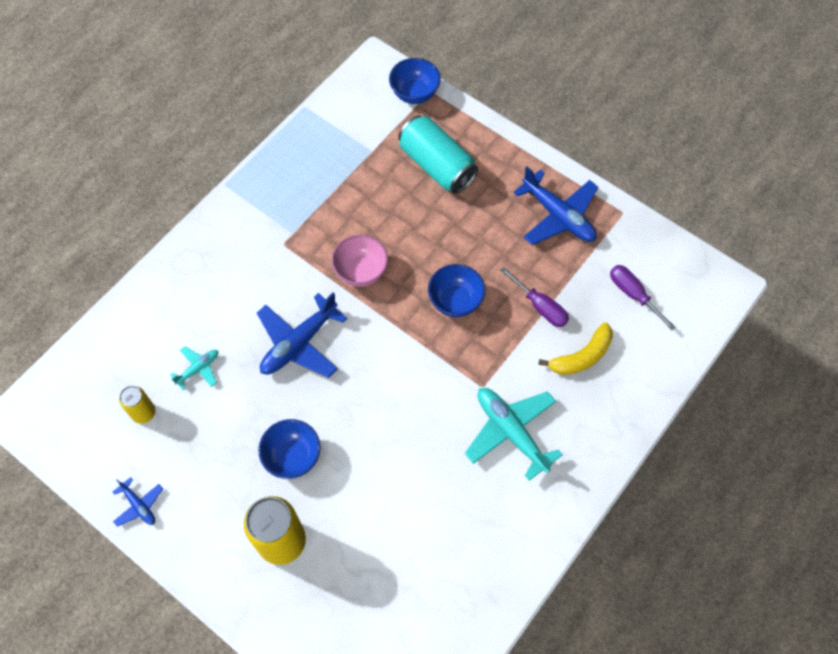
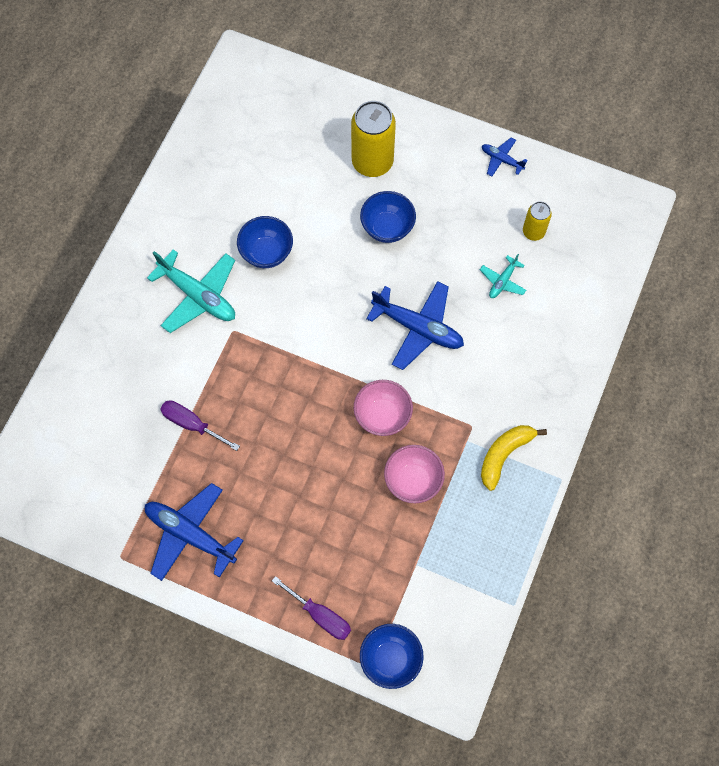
camera: 165 degrees right, 5 degrees up
blue plane [257,293,347,378] -> blue plane turned 90 degrees clockwise [366,281,464,370]
turquoise can [398,115,478,194] -> none
blue bowl [428,264,485,317] -> blue bowl moved to [237,216,293,268]
yellow banana [538,322,613,375] -> yellow banana moved to [481,425,547,491]
purple screwdriver [610,265,676,331] -> purple screwdriver moved to [272,576,351,640]
none -> pink bowl [384,445,445,503]

